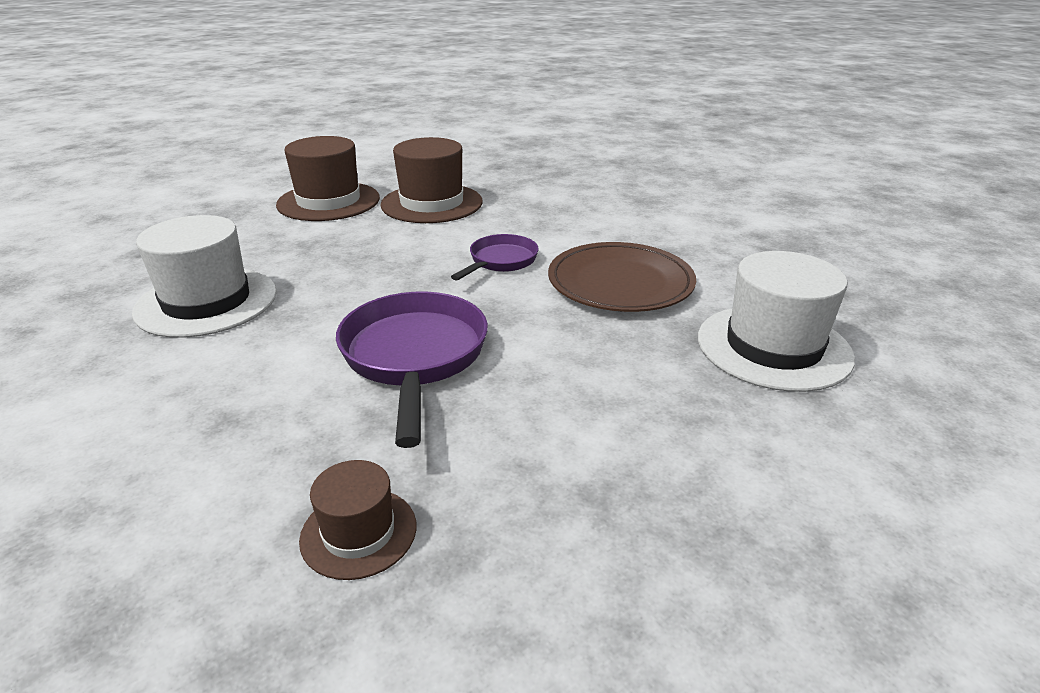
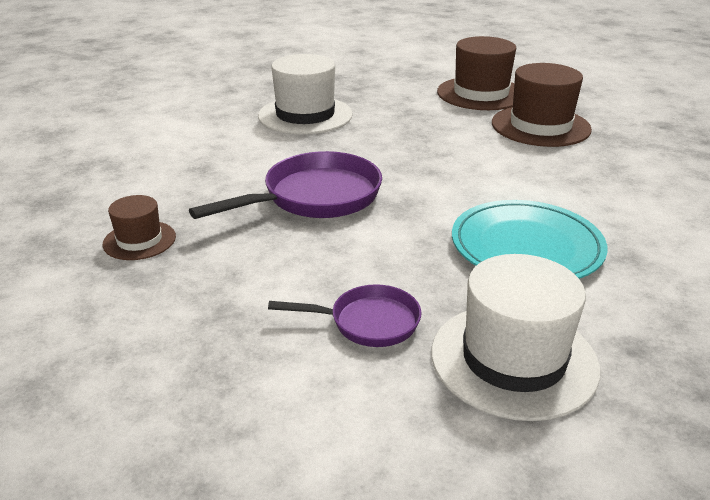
camera: 60 degrees right, 0 degrees up
purple pan [451,234,539,281] -> purple pan moved to [268,284,421,347]
brown plate [548,242,696,312] -> turquoise plate [452,200,608,279]

